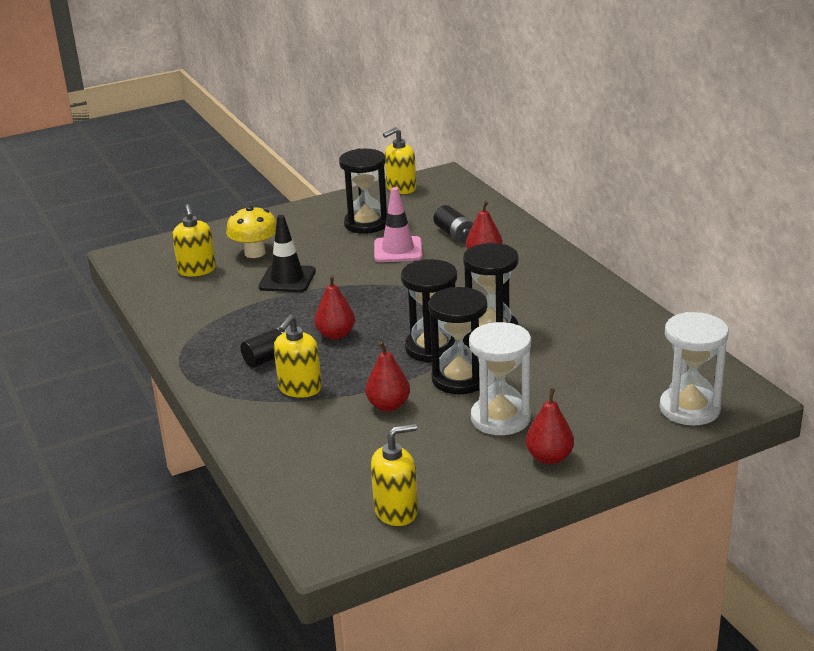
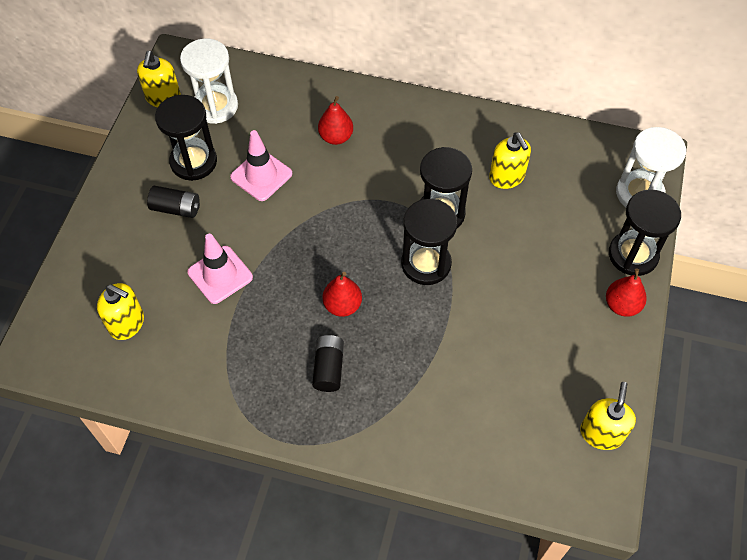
camera: 50 degrees left, 30 degrees up
yellow mushroom [226,206,277,258] -> none
black traffic cone [259,215,316,292] -> pink traffic cone [187,234,253,304]
yellow soap dispenser [274,314,322,398] -> yellow soap dispenser moved to [489,132,531,189]
red pear [365,341,410,412] -> none
black hourglass [428,287,487,394] -> black hourglass moved to [609,189,681,276]
black battery [433,205,473,243] -> black battery moved to [147,186,200,218]
white hourglass [469,322,531,435] -> white hourglass moved to [180,38,238,124]

